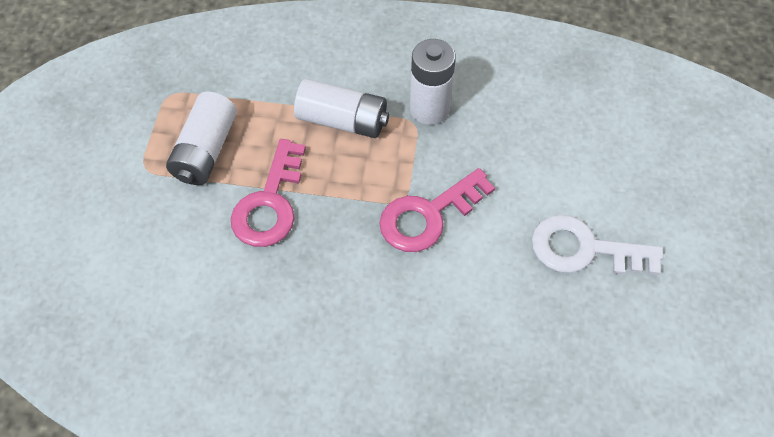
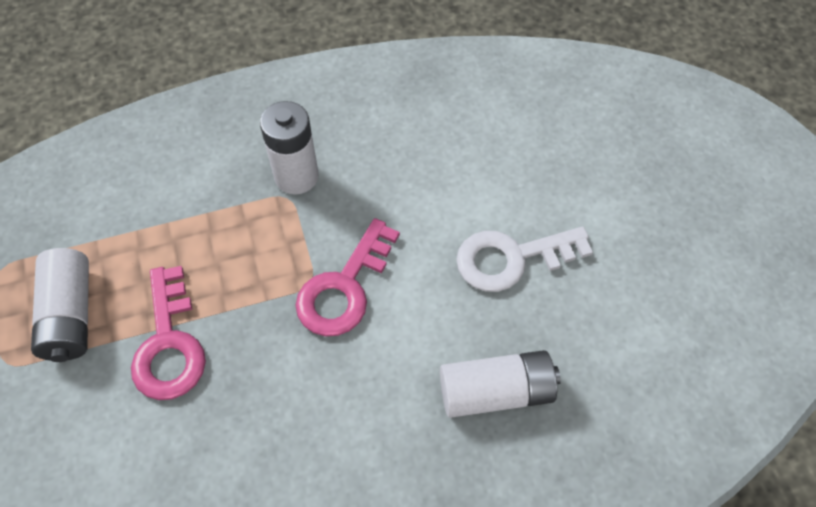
camera: 25 degrees left, 0 degrees up
white battery [294,79,389,138] -> white battery moved to [440,350,561,418]

